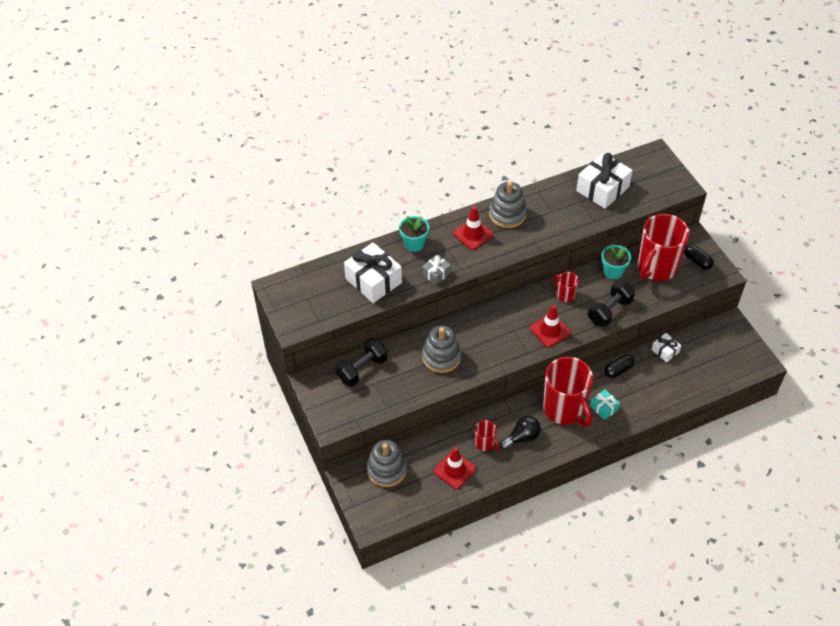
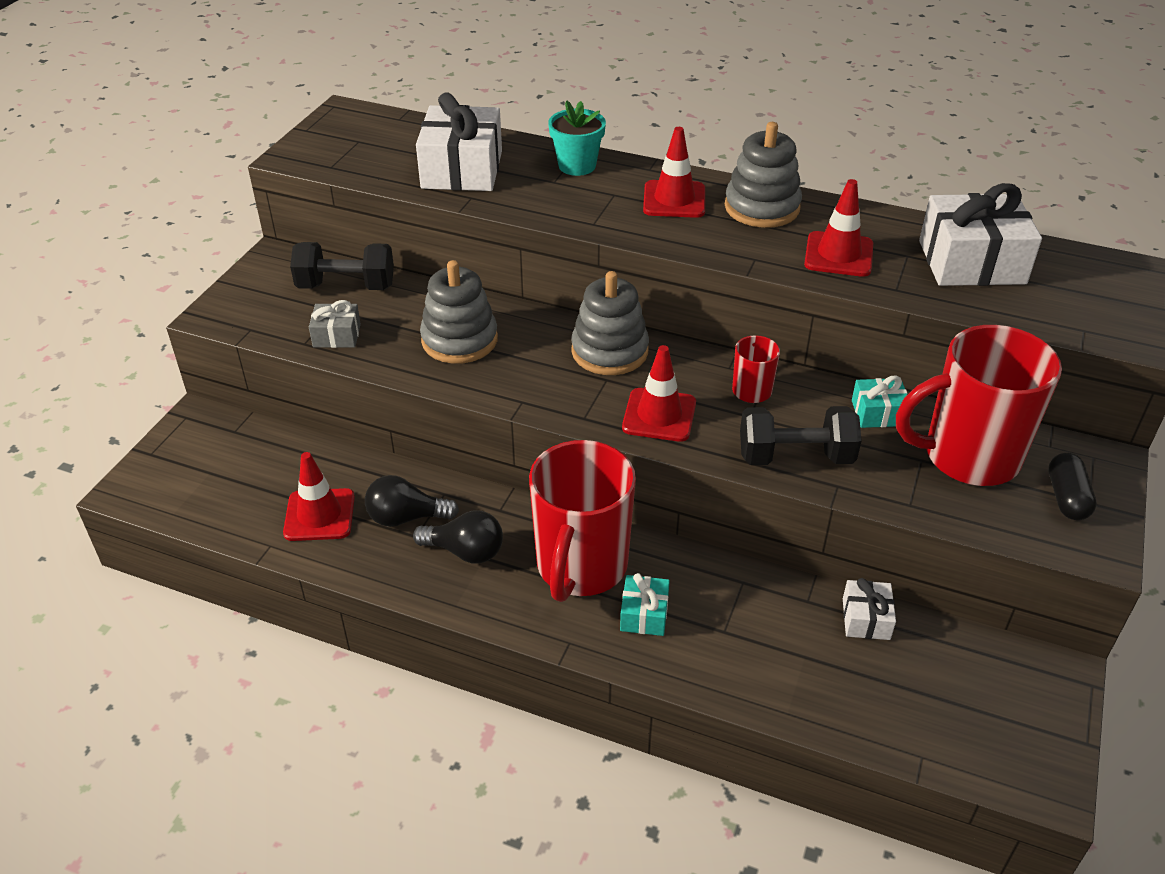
camera: 45 degrees right, 10 degrees down
grey stacking toy [367,440,407,487] -> grey stacking toy moved to [571,271,649,375]
grey gift [422,255,451,285] -> grey gift moved to [309,300,361,348]
red mug [475,420,500,451] -> black light bulb [365,475,459,527]
turquoise flower pot [601,244,631,279] -> turquoise gift [852,376,907,428]
black capsule [604,354,634,378] -> none
none -> red traffic cone [804,179,873,277]

